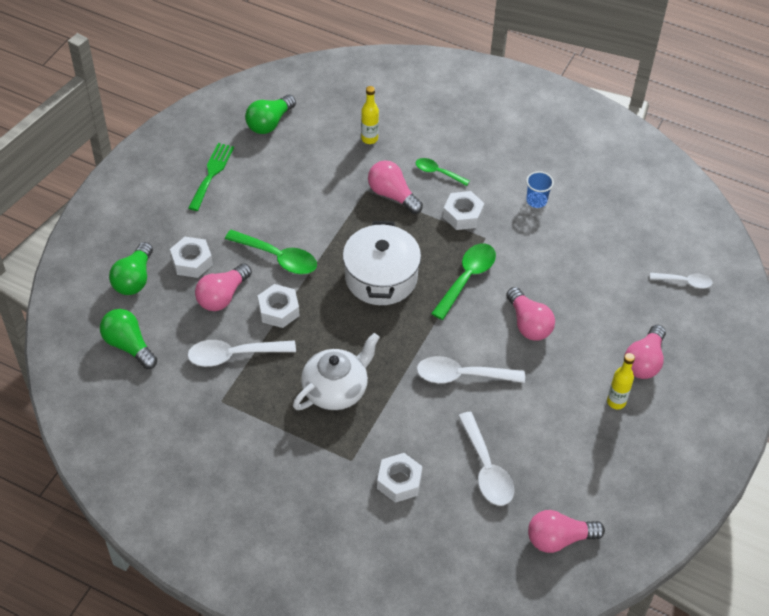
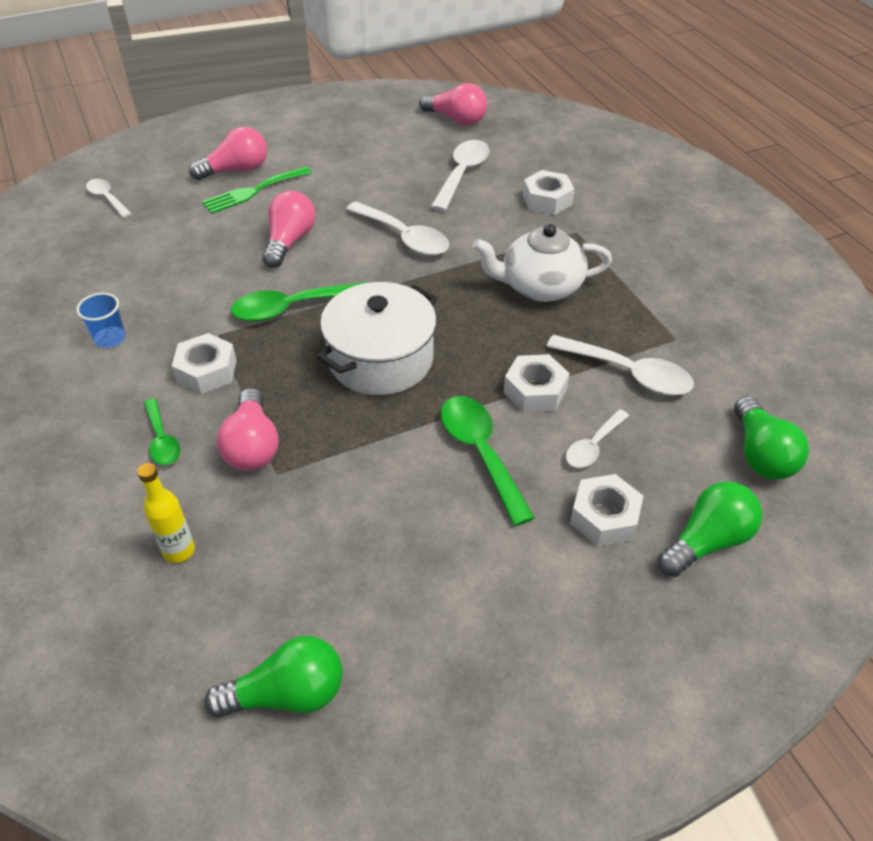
camera: 140 degrees left, 5 degrees down
green fork [188,143,234,211] -> green fork moved to [202,166,312,214]
pink light bulb [195,263,252,311] -> white spoon [566,409,629,468]
yellow bottle [607,353,635,409] -> none

